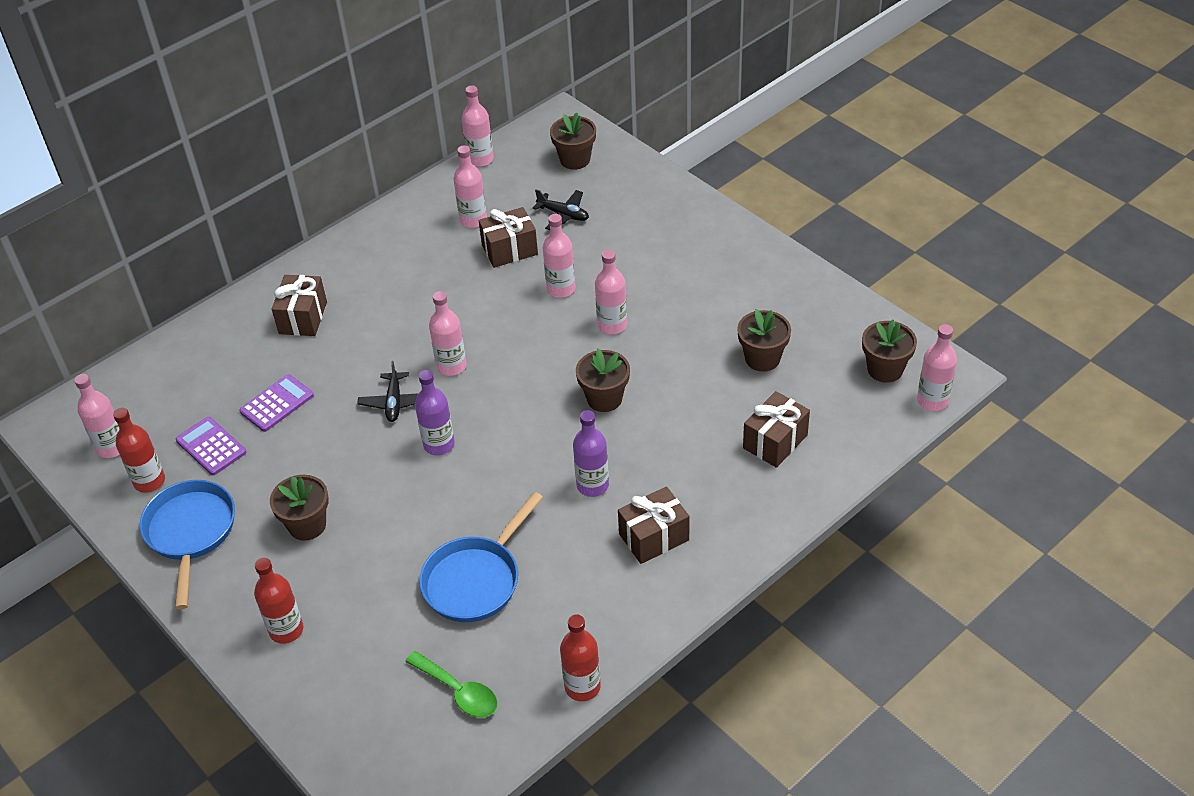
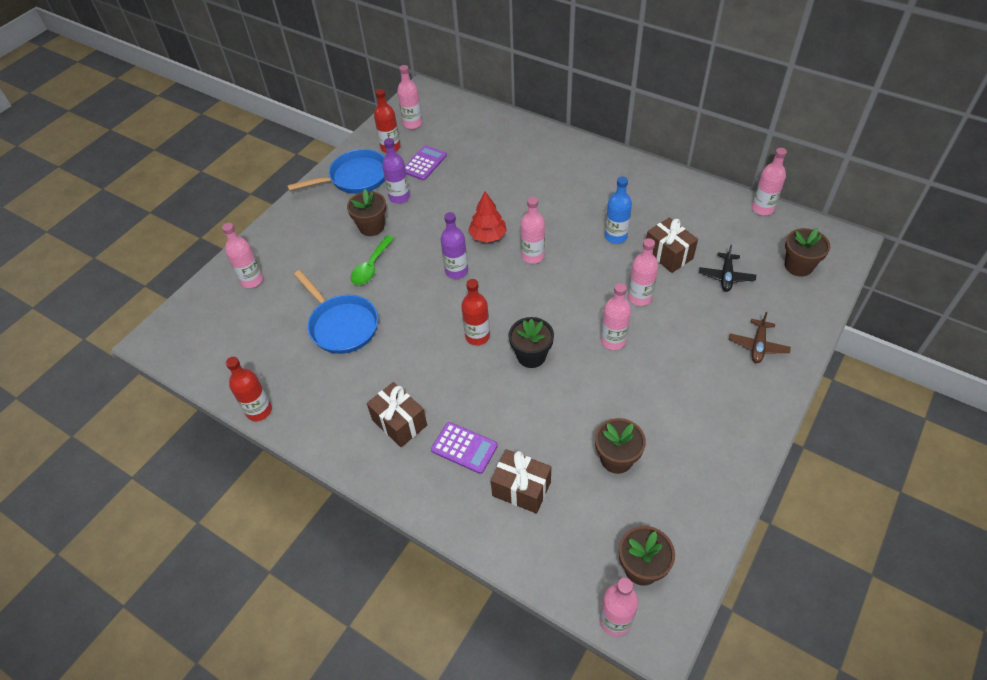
camera: 75 degrees right, 5 degrees up
purple calculator [239,374,314,432] -> purple calculator moved to [431,422,498,474]
red bottle [254,558,303,644] -> red bottle moved to [461,279,490,345]
brown gift [272,275,327,336] -> none
black plane [357,361,418,422] -> red tree [468,192,507,243]
green spoon [405,651,498,717] -> green spoon moved to [351,236,394,285]
blue pan [419,492,543,622] -> blue pan turned 150 degrees counterclockwise [294,270,378,354]
pink bottle [453,145,487,228] -> pink bottle moved to [222,223,263,288]
purple bottle [573,410,609,497] -> purple bottle moved to [382,138,410,204]
brown flower pot [576,349,630,412] -> black flower pot [509,317,554,368]
none -> blue bottle [605,176,632,244]
none -> brown plane [729,312,791,363]

